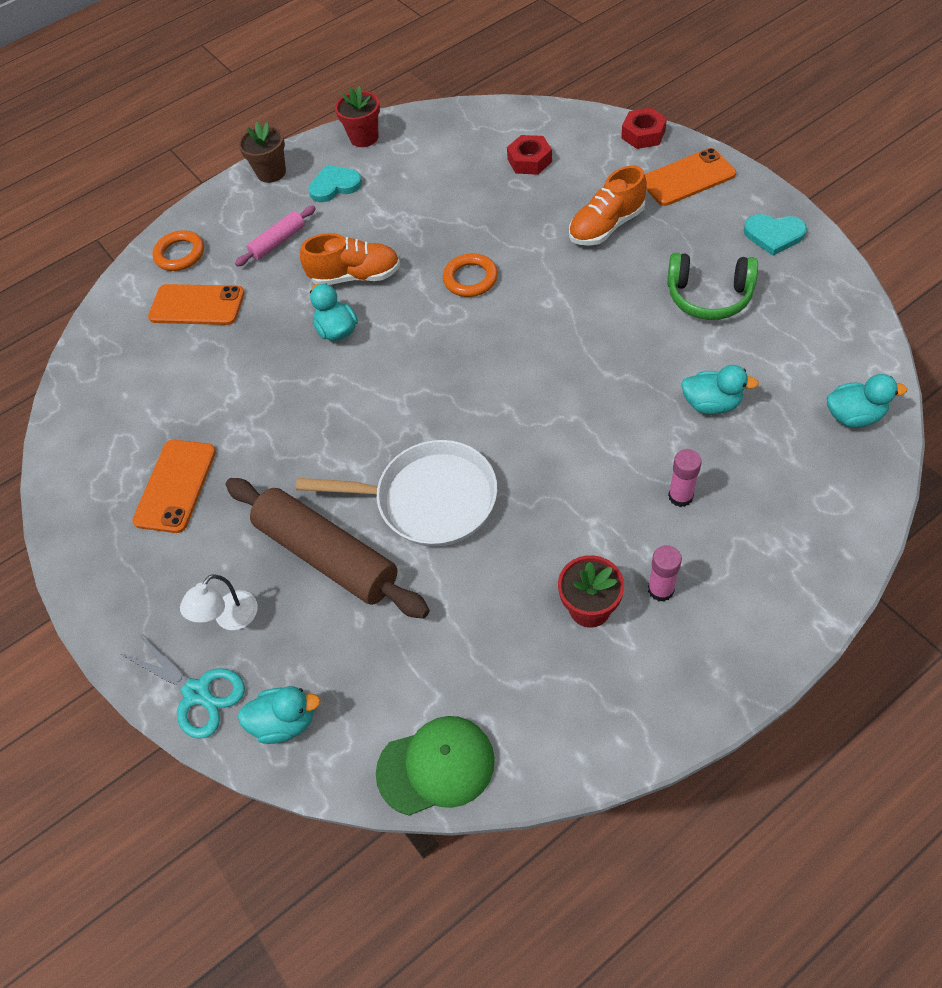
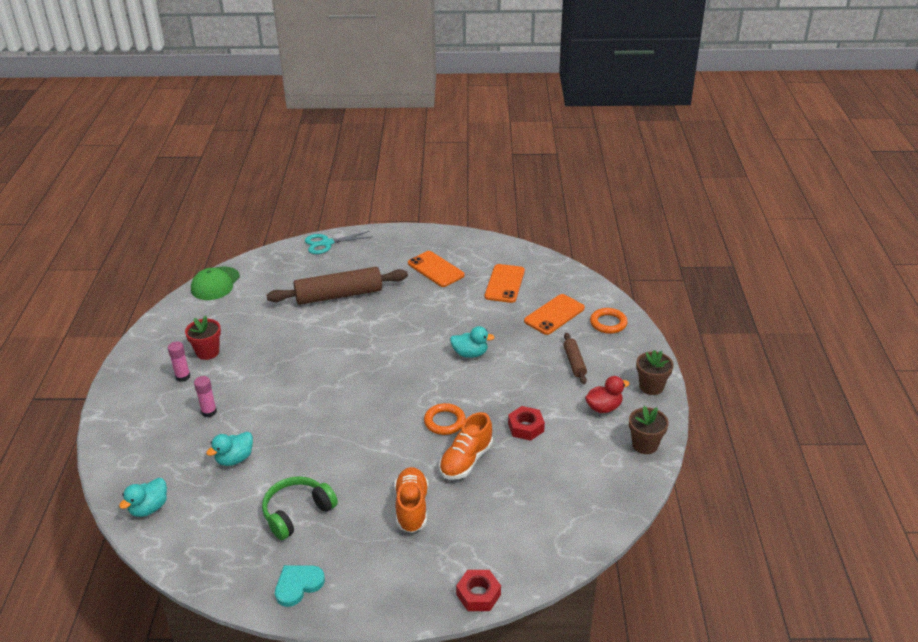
camera: 120 degrees right, 20 degrees down
white lamp [180,574,258,630] -> none
pink rolling pin [235,205,316,267] -> brown rolling pin [563,333,587,384]
turquoise duck [238,686,321,744] -> none
white pan [296,440,497,547] -> none
orange shoe [300,233,400,285] -> orange shoe moved to [439,412,493,480]
turquoise heart [308,165,362,202] -> red duck [585,376,629,413]
red flower pot [335,86,380,147] -> brown flower pot [629,406,669,454]
red nut [507,135,552,175] -> red nut moved to [508,406,545,441]
orange phone [645,148,736,206] -> orange phone moved to [485,264,525,303]

